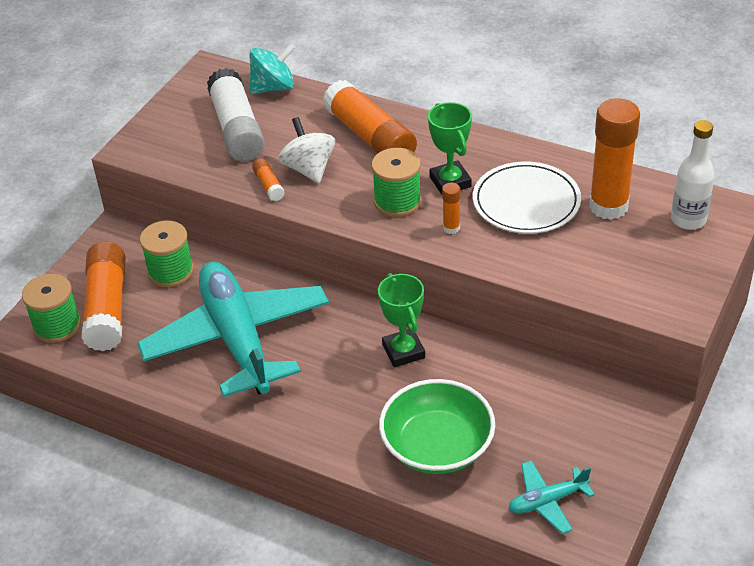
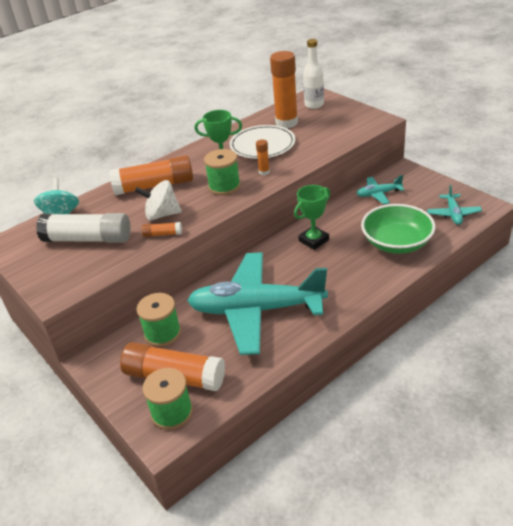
camera: 65 degrees left, 5 degrees down
green trophy [378,273,425,367] -> green trophy turned 45 degrees counterclockwise [294,185,330,250]
none -> turquoise plane [356,175,404,204]

